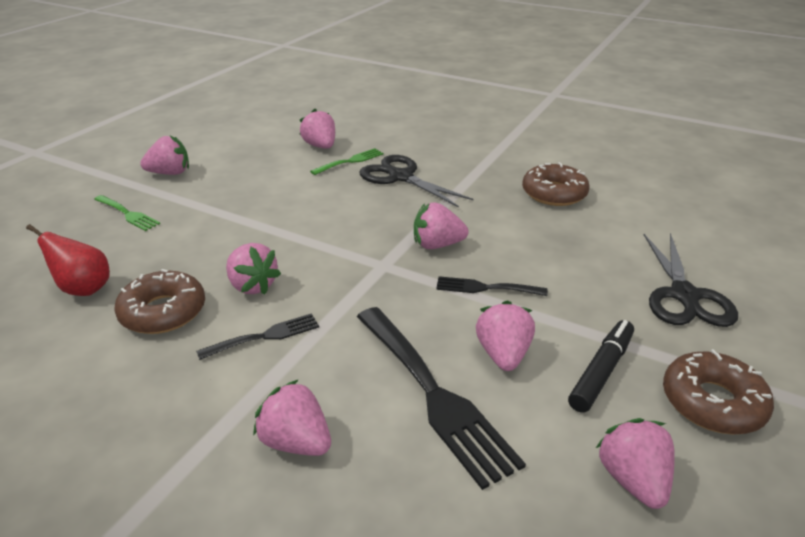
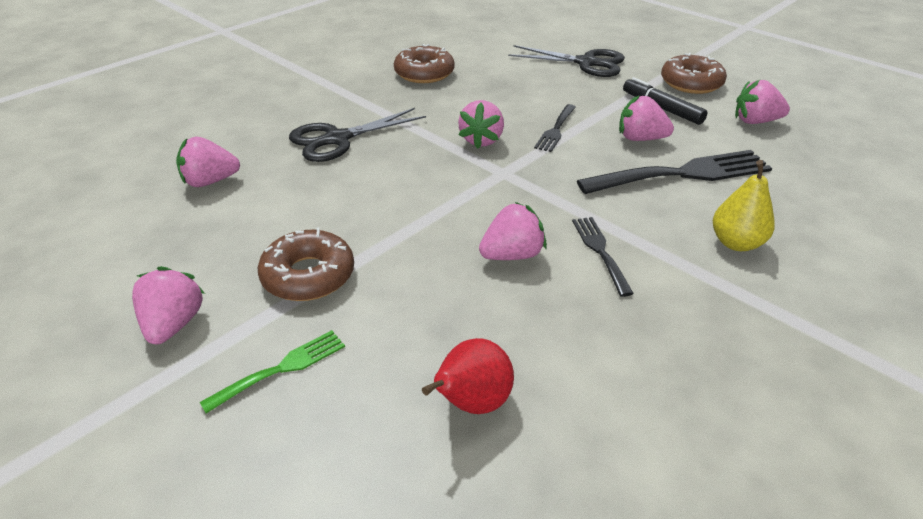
camera: 75 degrees left, 5 degrees up
brown donut [114,269,205,334] -> brown donut moved to [258,227,354,301]
pink strawberry [253,379,331,456] -> yellow pear [713,160,775,251]
green fork [310,148,384,175] -> none

